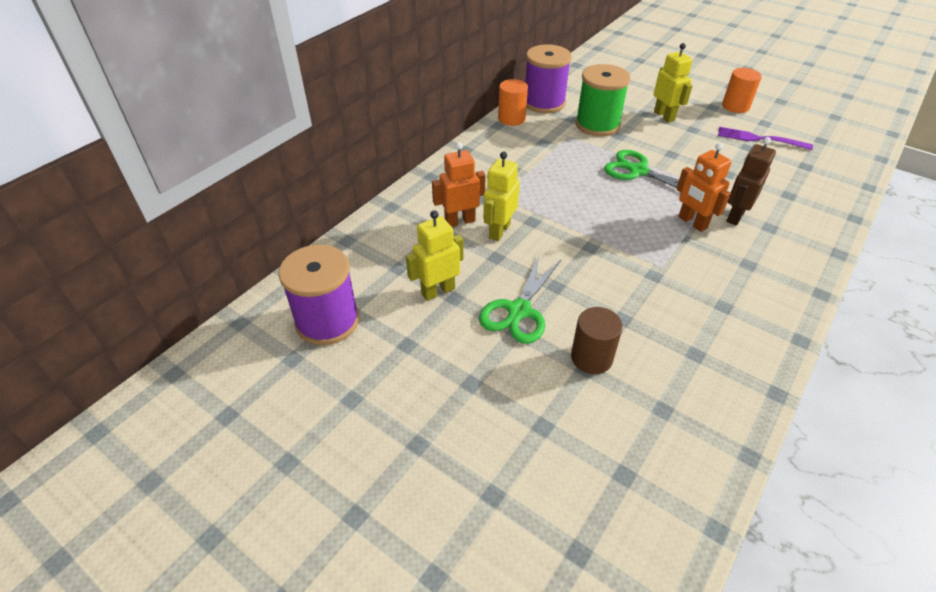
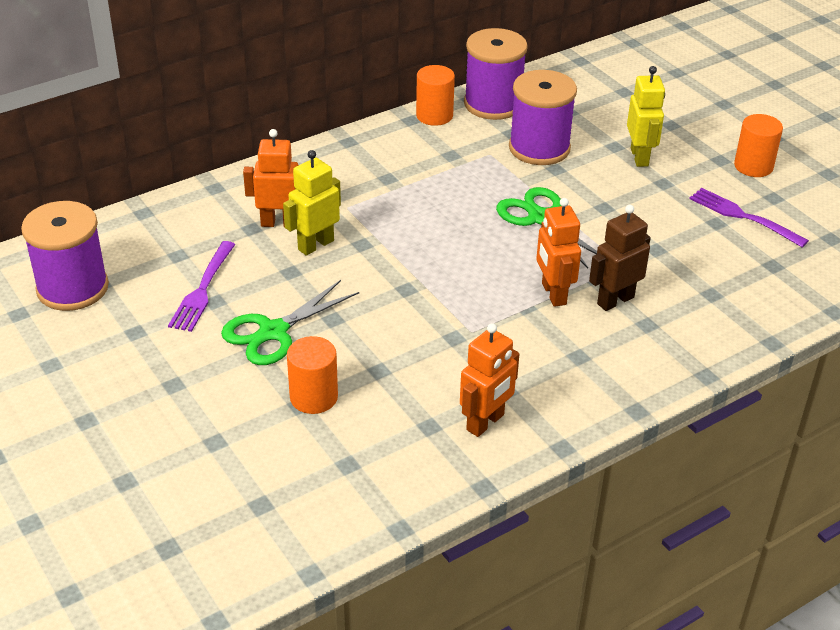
camera: 20 degrees right, 5 degrees down
yellow robot [406,210,464,301] -> purple fork [168,241,236,332]
brown cylinder [571,307,623,374] -> orange cylinder [287,336,338,414]
green spool [575,64,631,136] -> purple spool [509,70,577,165]
none -> orange robot [460,323,519,437]

